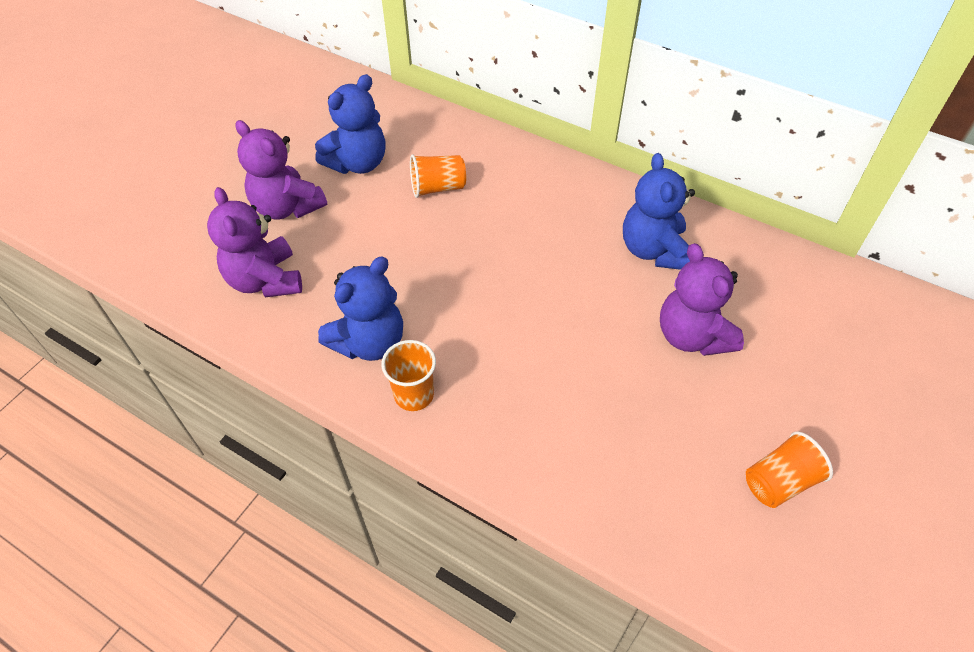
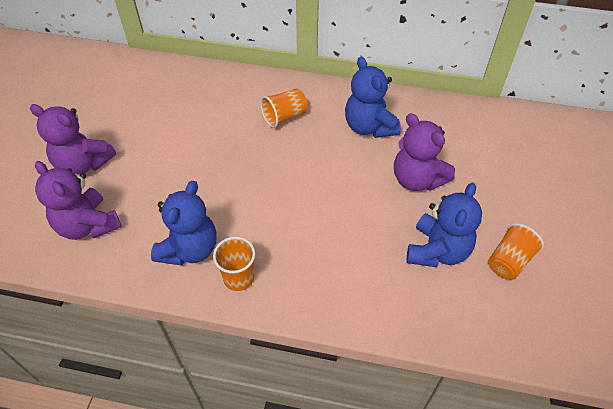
camera: 20 degrees left, 0 degrees up
blue teddy bear [315,74,386,174] -> blue teddy bear moved to [407,182,482,267]
orange cup [410,154,466,198] -> orange cup moved to [260,89,307,128]

